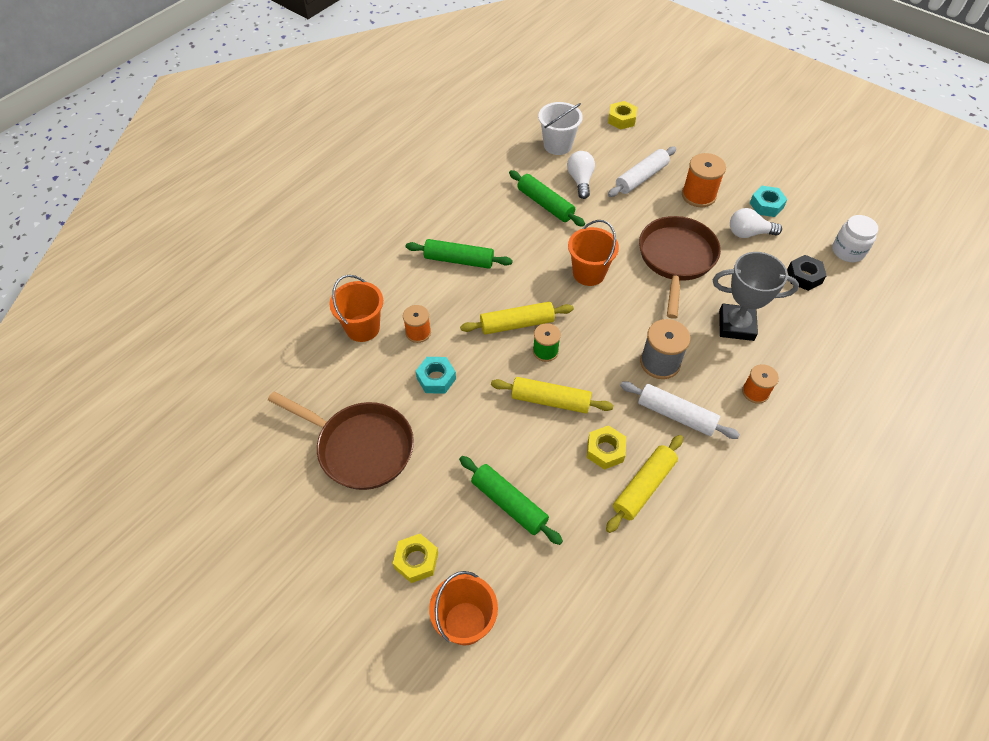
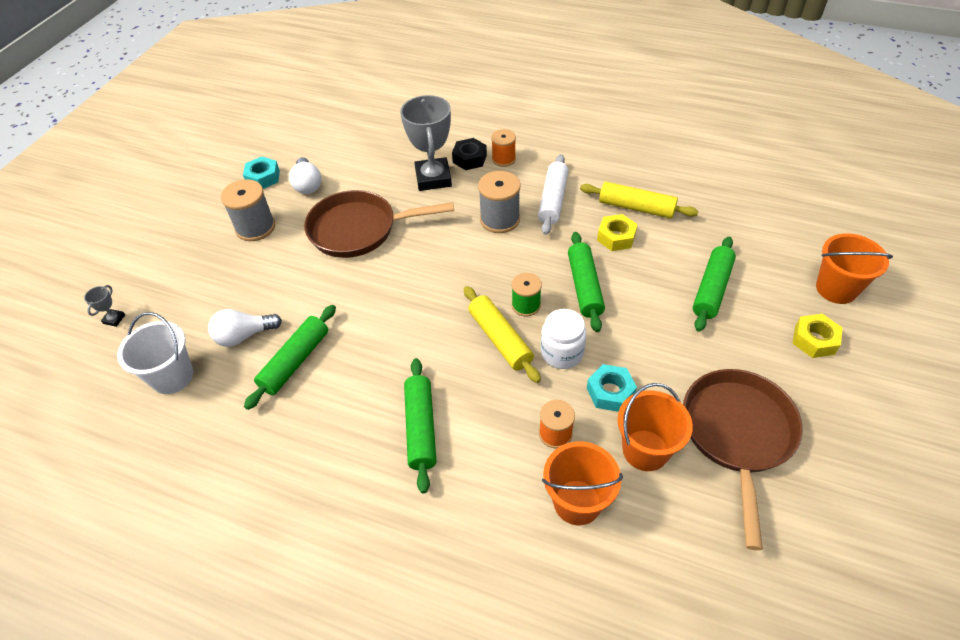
camera: 105 degrees left, 5 degrees down
yellow rolling pin [491,377,613,413] -> green rolling pin [568,232,605,332]
orange bucket [568,220,619,286] -> orange bucket moved to [617,383,693,471]
yellow nut [608,101,637,130] -> grey trophy [84,285,125,327]
white rolling pin [608,147,676,197] -> none
orange spool [682,153,726,207] -> grey spool [221,179,275,241]
black nut [787,255,827,291] -> black nut moved to [452,138,487,170]
white jar [832,215,878,262] -> white jar moved to [541,309,587,369]

